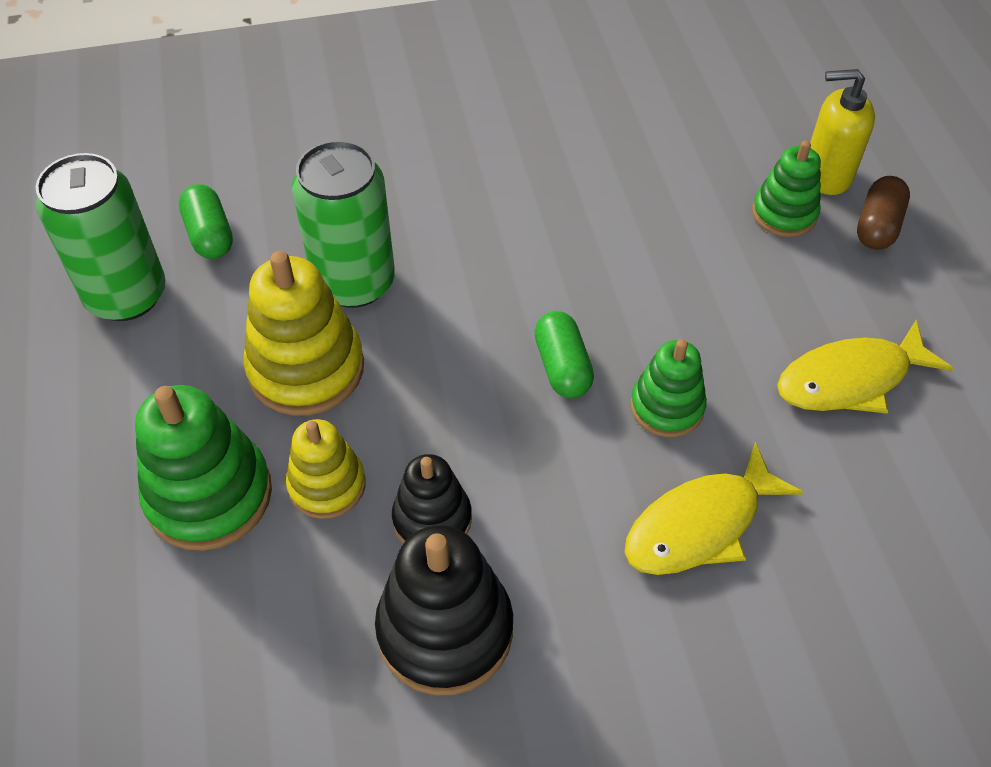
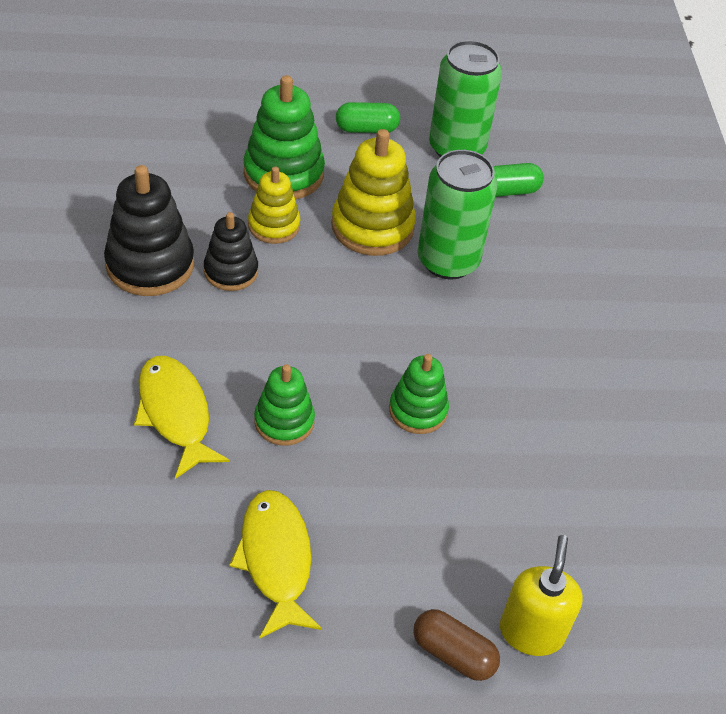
camera: 95 degrees right, 5 degrees down
green capsule [534,311,594,398] -> green capsule moved to [336,102,400,133]
green stacking toy [752,140,821,237] -> green stacking toy moved to [389,354,449,434]

